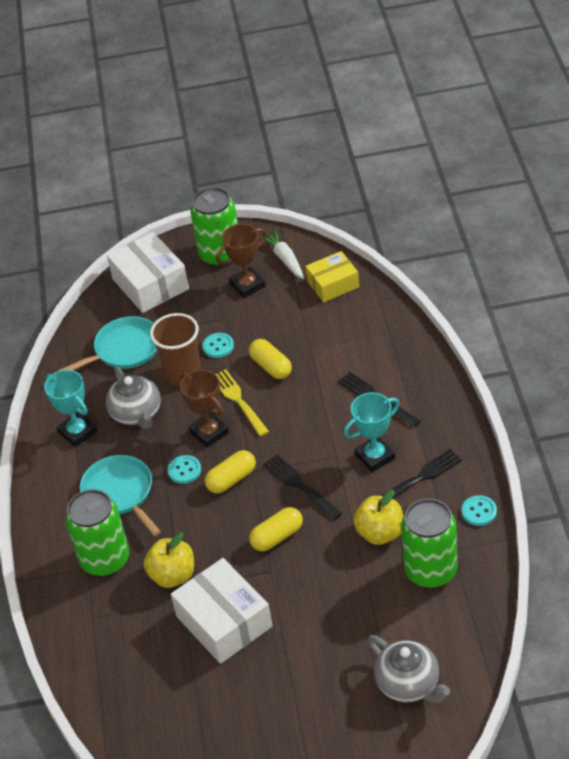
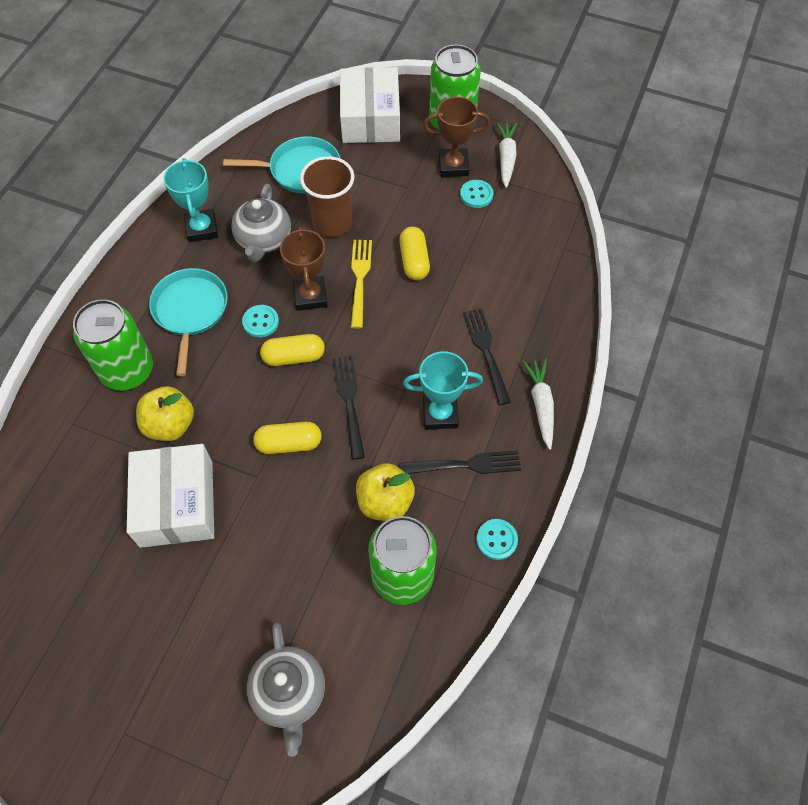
camera: 25 degrees right, 15 degrees up
turquoise button [203,333,234,358] -> turquoise button moved to [460,180,493,208]
yellow box [305,251,359,302] -> none
none -> white carrot [522,359,554,450]

